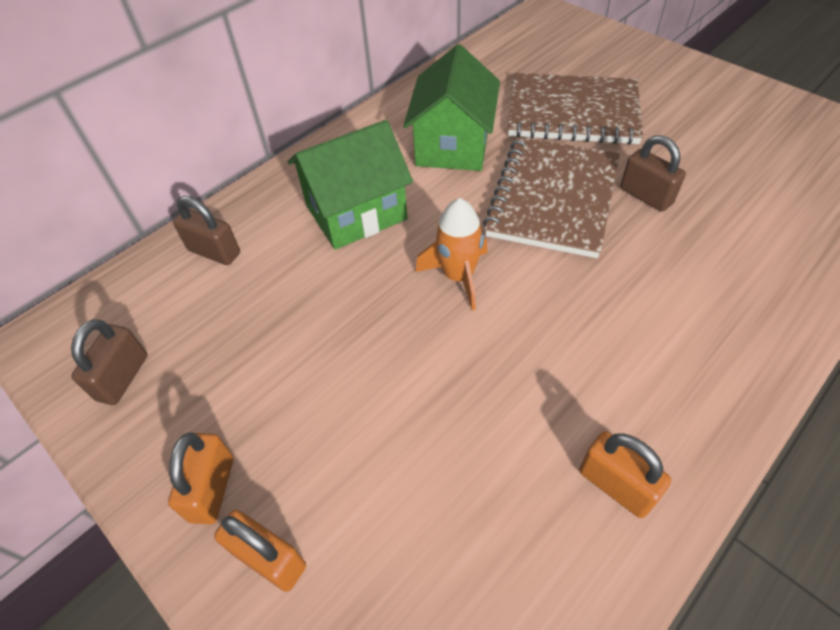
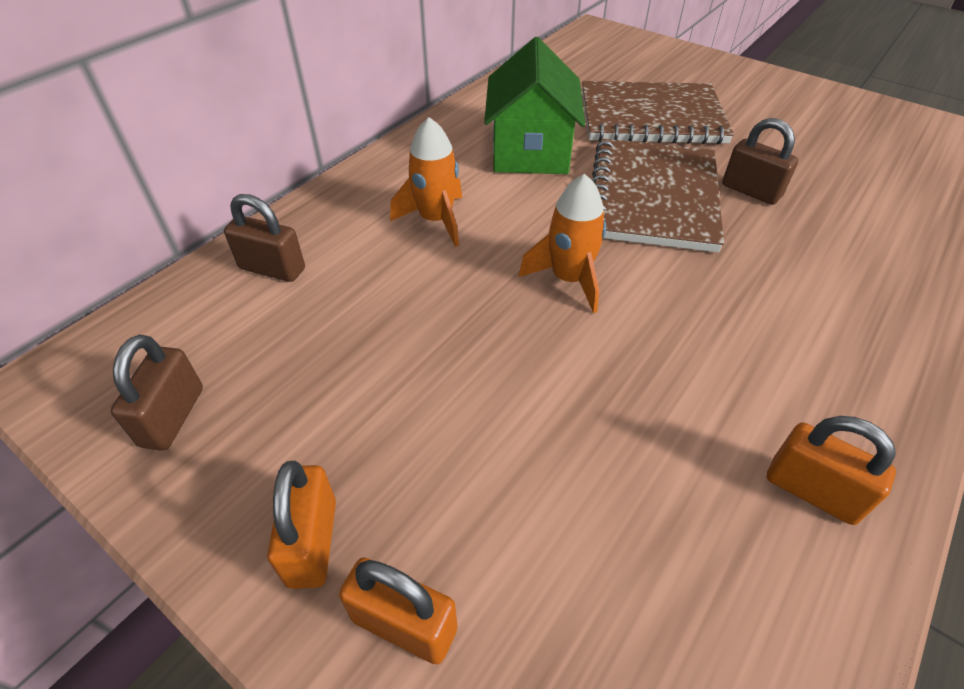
camera: 10 degrees left, 5 degrees down
green house [288,120,413,250] -> orange rocket [390,117,462,247]

